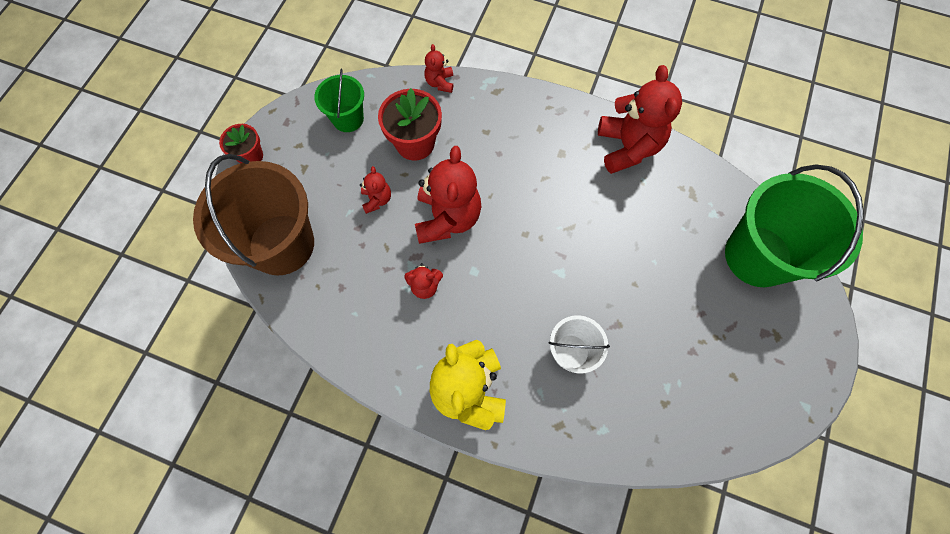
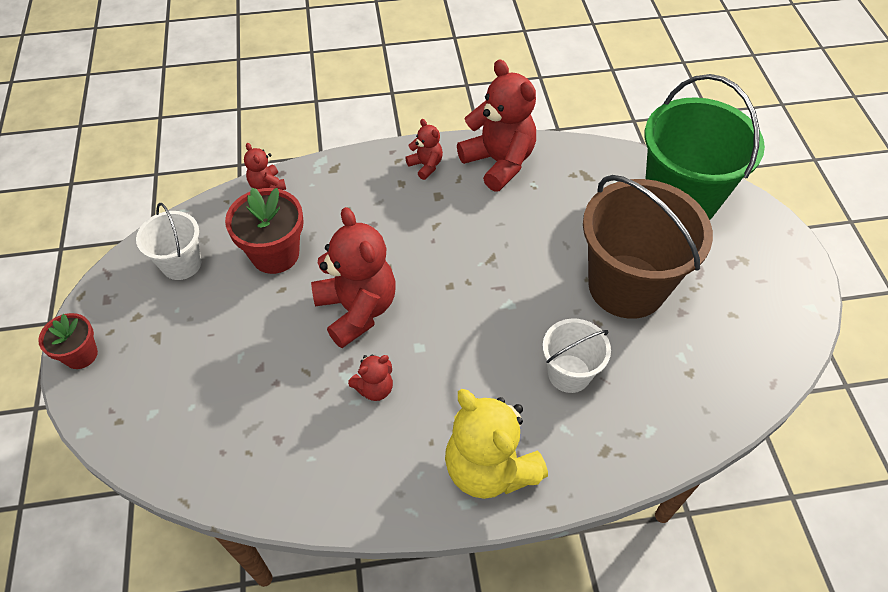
camera: 30 degrees left, 15 degrees down
brown bucket [193,154,314,276] -> brown bucket moved to [583,175,713,319]
green bucket [314,68,364,132] -> white bucket [136,203,201,280]
red teddy bear [360,166,391,214] -> red teddy bear moved to [405,119,443,180]

